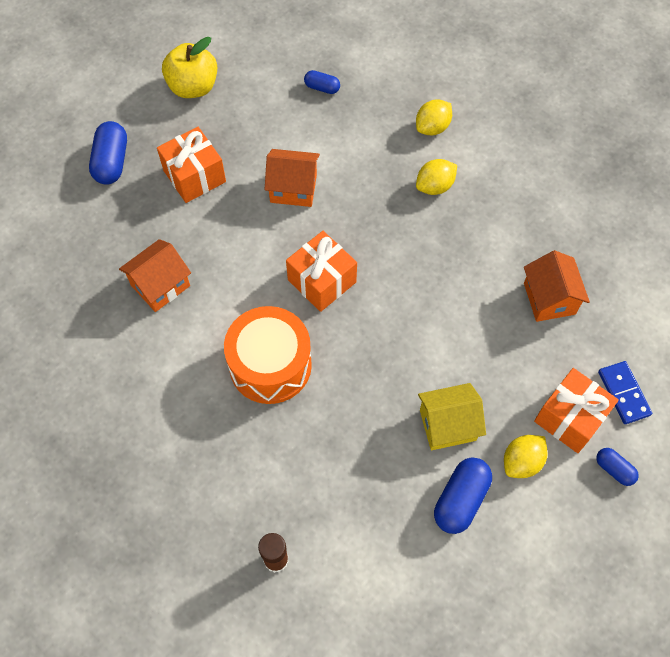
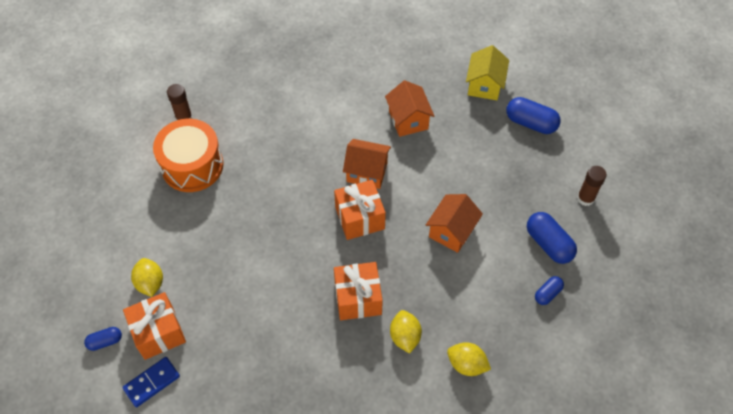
camera: 115 degrees right, 5 degrees down
orange gift [157,127,226,203] -> orange gift moved to [334,262,383,320]
yellow apple [162,37,217,98] -> brown glue stick [577,166,607,206]
orange drum [224,306,312,404] -> orange drum moved to [153,119,223,192]
yellow lemon [416,100,452,135] -> yellow lemon turned 45 degrees counterclockwise [447,342,491,376]
yellow house [418,383,486,450] -> yellow house moved to [466,45,509,100]
blue capsule [434,457,492,534] -> blue capsule moved to [527,212,577,264]
orange house [524,250,590,322] -> orange house moved to [343,139,391,189]
blue domino [598,361,652,424] -> blue domino turned 45 degrees counterclockwise [122,357,180,407]

